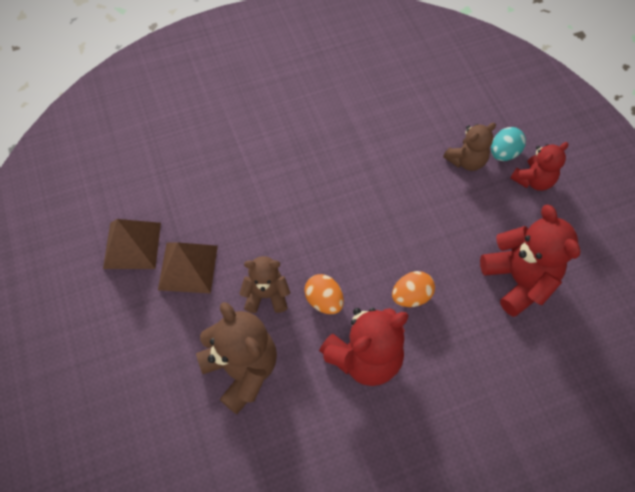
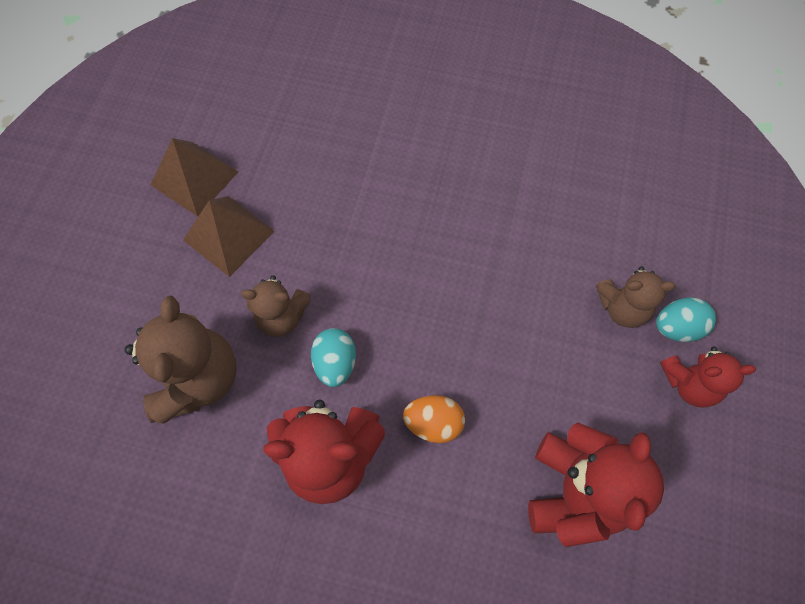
camera: 35 degrees right, 5 degrees up
brown teddy bear [239,256,290,313] -> brown teddy bear turned 150 degrees clockwise [241,275,311,337]
orange egg [304,274,344,314] -> turquoise egg [311,328,356,387]

